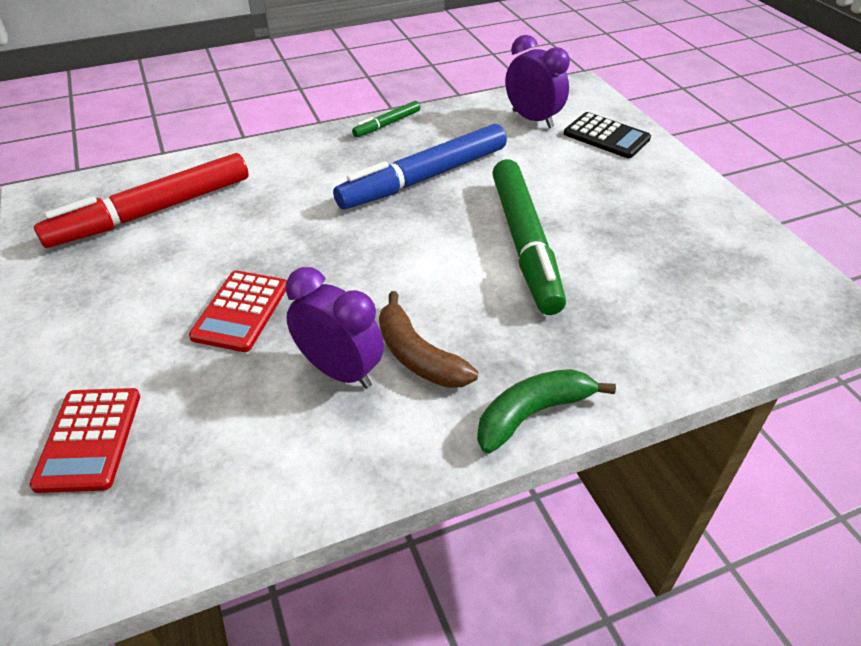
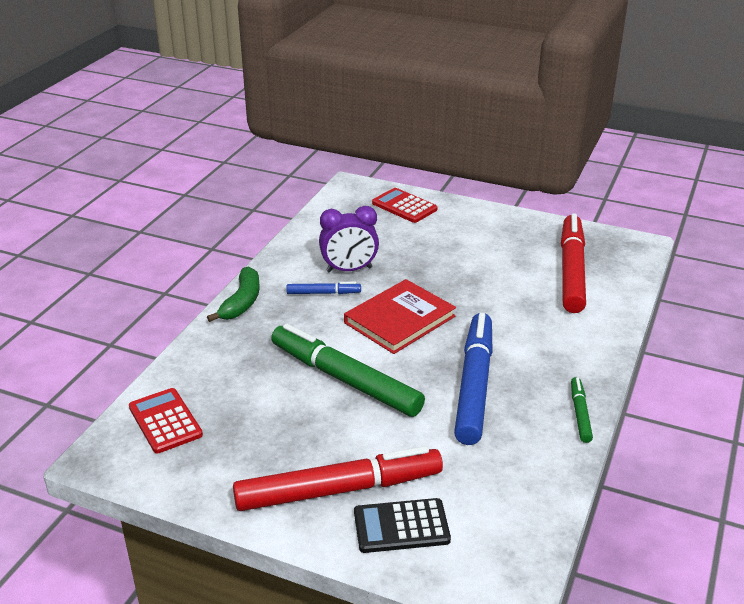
camera: 135 degrees right, 10 degrees down
red calculator [189,270,287,352] -> red calculator moved to [129,388,203,453]
brown banana [379,291,478,388] -> blue marker [286,282,361,294]
purple clock [505,35,570,128] -> none
none -> red marker [233,446,443,511]
none -> red book [344,279,456,354]

